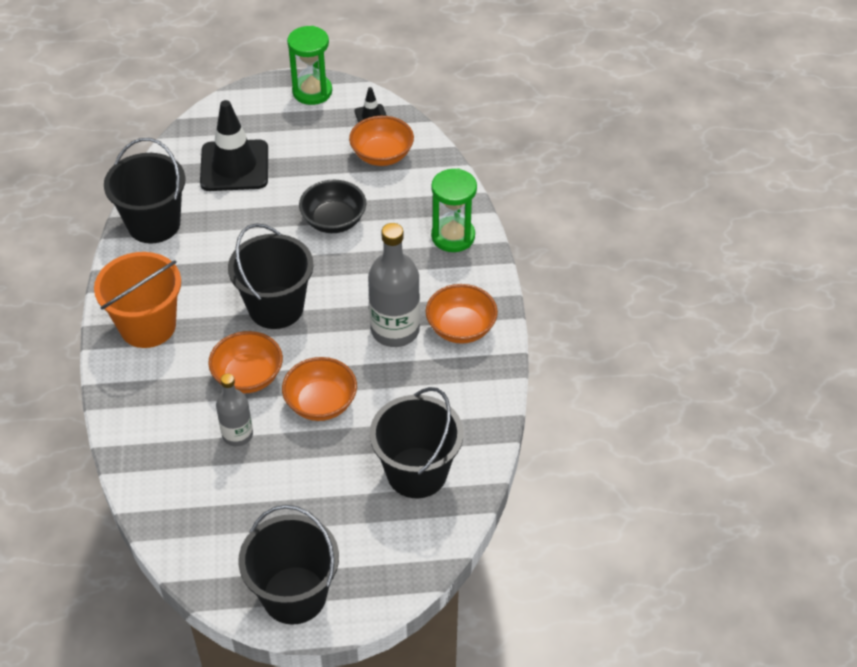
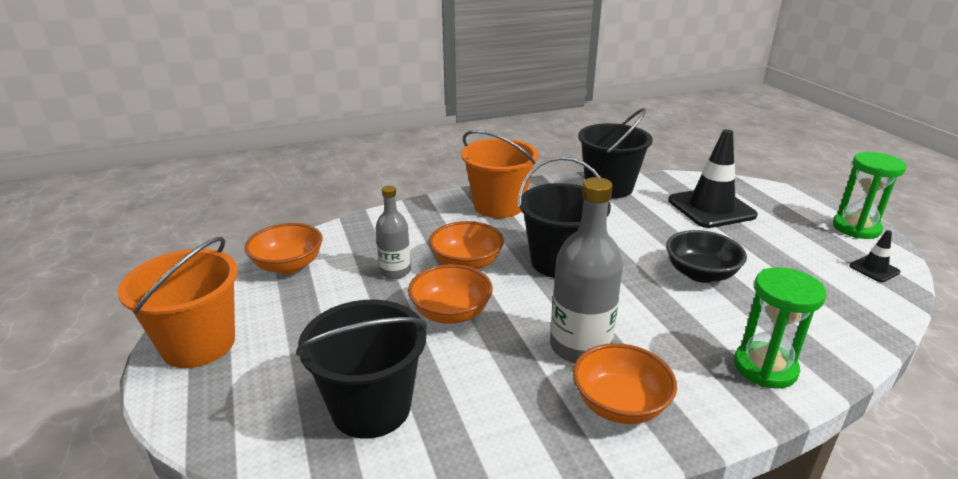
camera: 75 degrees right, 20 degrees down
black bucket [238,505,339,624] -> orange bucket [118,237,238,368]
orange bowl [349,116,414,166] -> orange bowl moved to [244,223,323,274]

